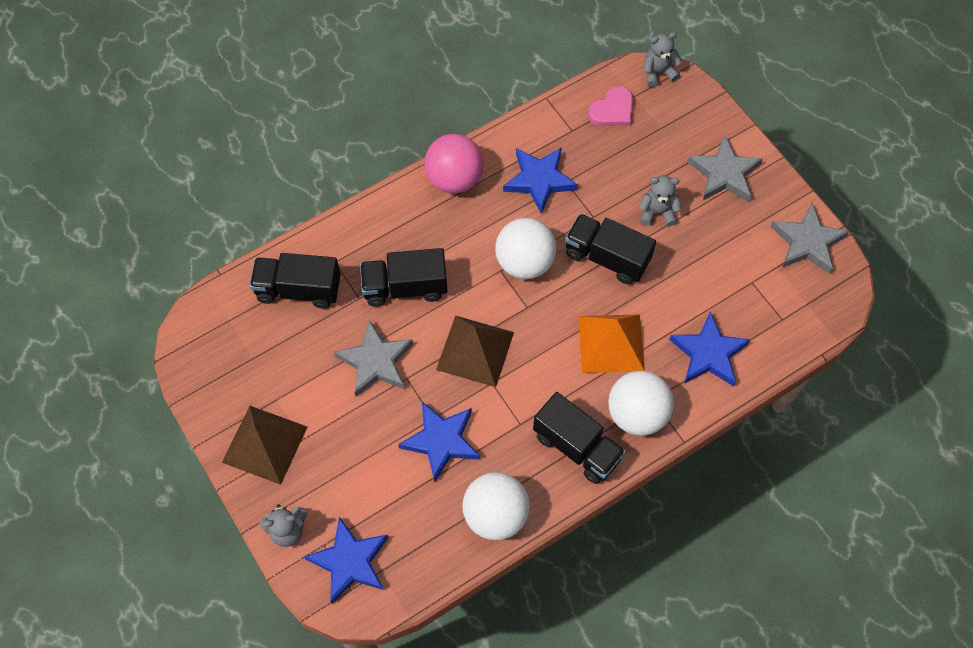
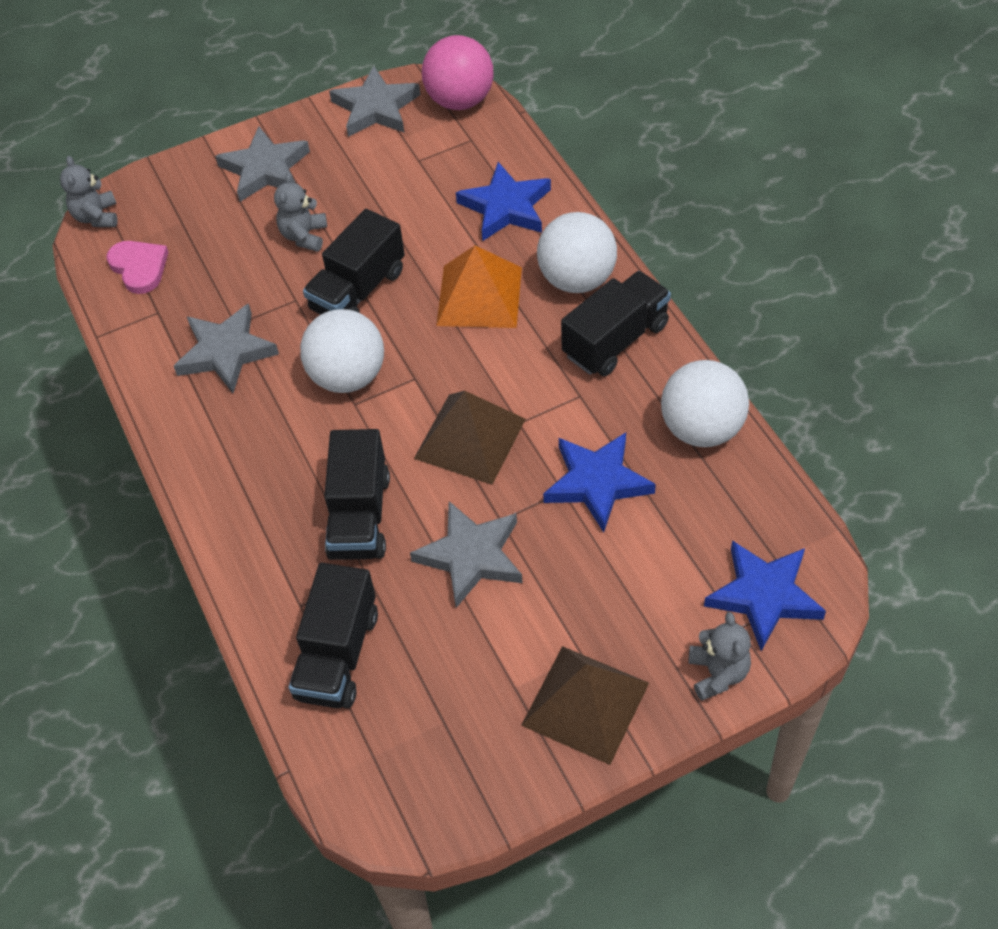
camera: 80 degrees left, 10 degrees down
pink ball [424,134,484,194] -> pink ball moved to [422,35,494,110]
blue star [503,147,578,214] -> grey star [174,304,279,393]

